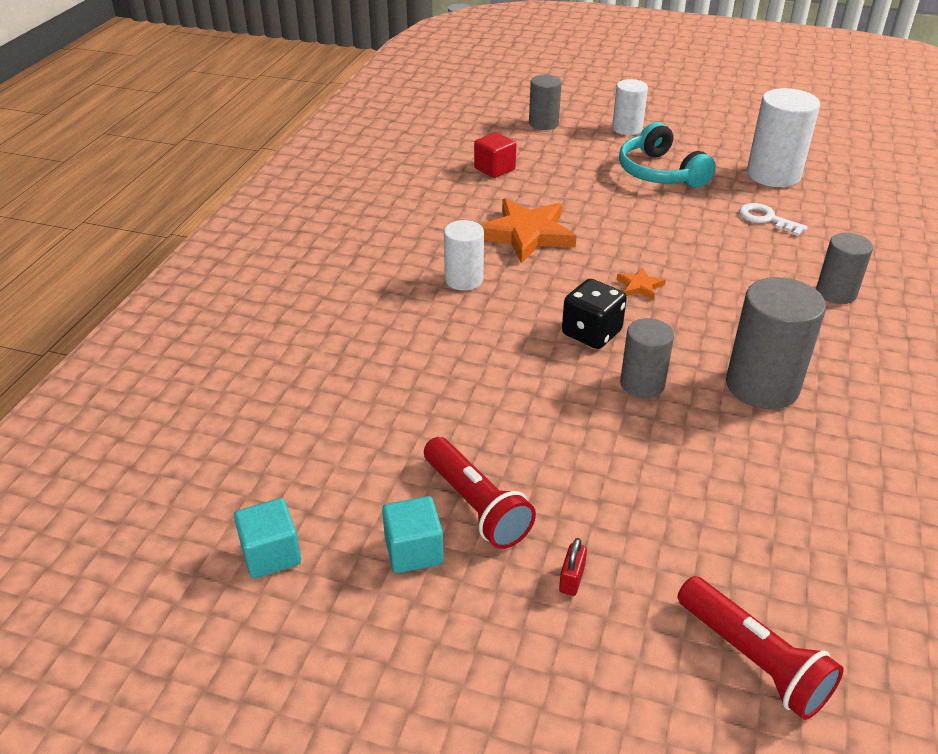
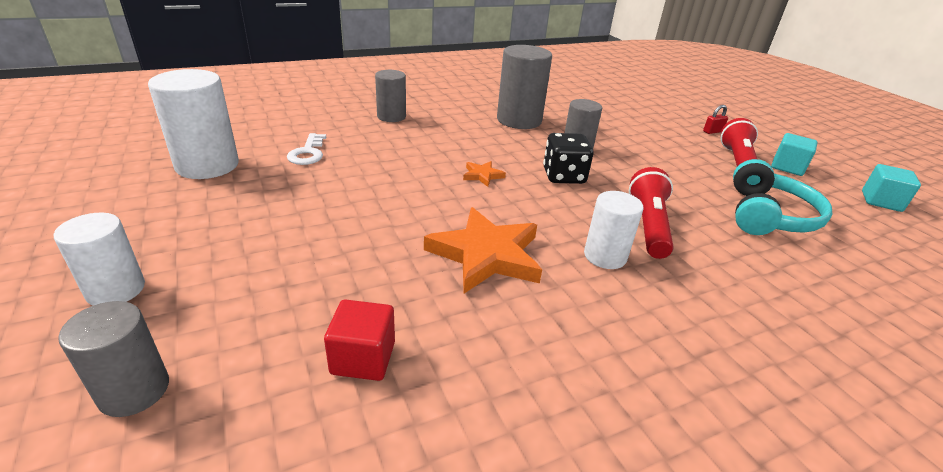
camera: 135 degrees left, 5 degrees down
turquoise headphones [619,122,716,188] -> turquoise headphones moved to [733,159,832,235]
red flashlight [678,576,844,720] -> red flashlight moved to [629,167,673,259]

